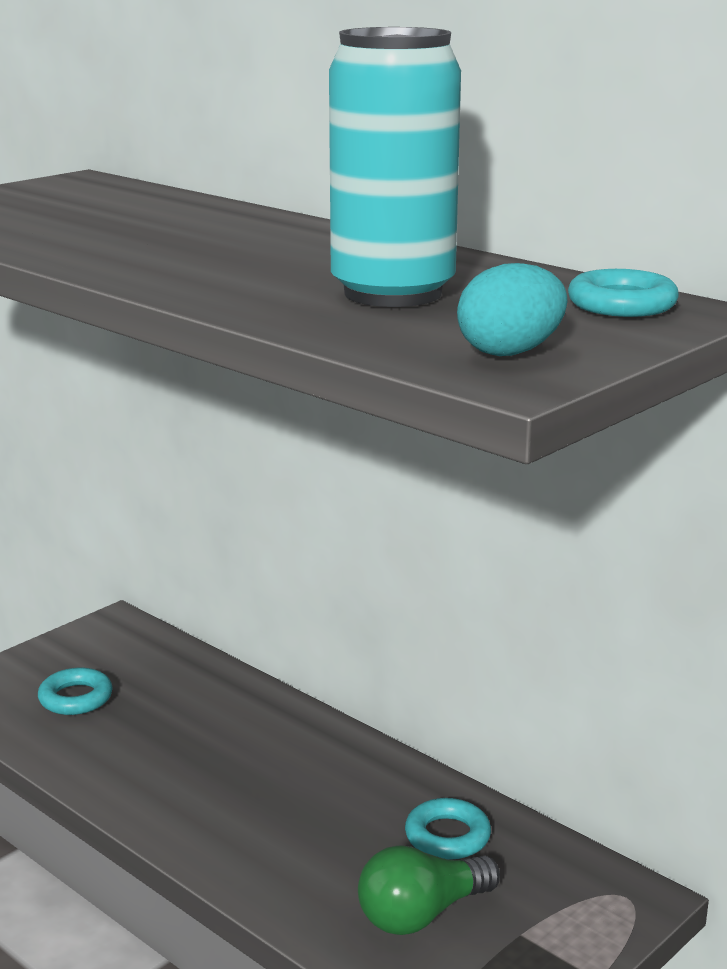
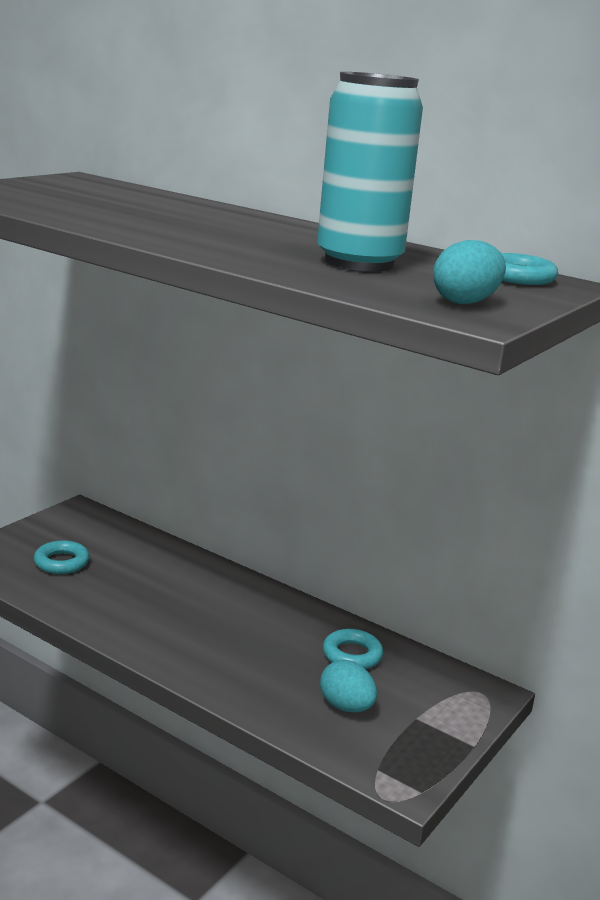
camera: 10 degrees left, 0 degrees up
green light bulb [358,845,500,935] -> turquoise egg [320,660,377,712]

